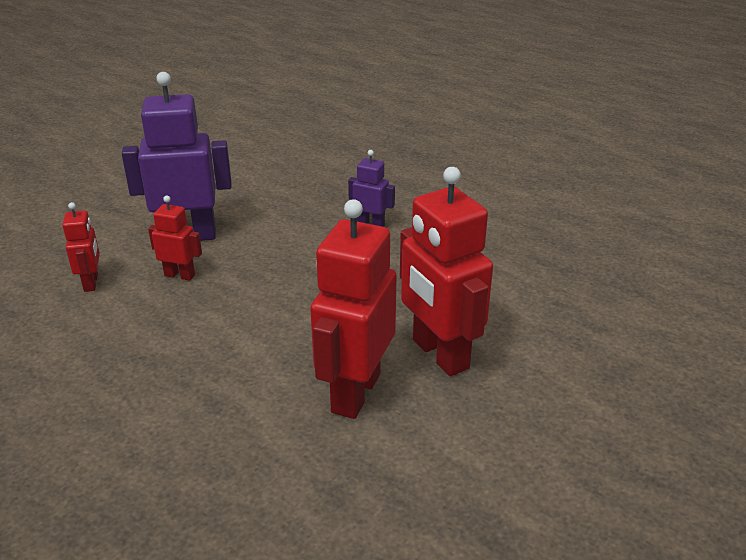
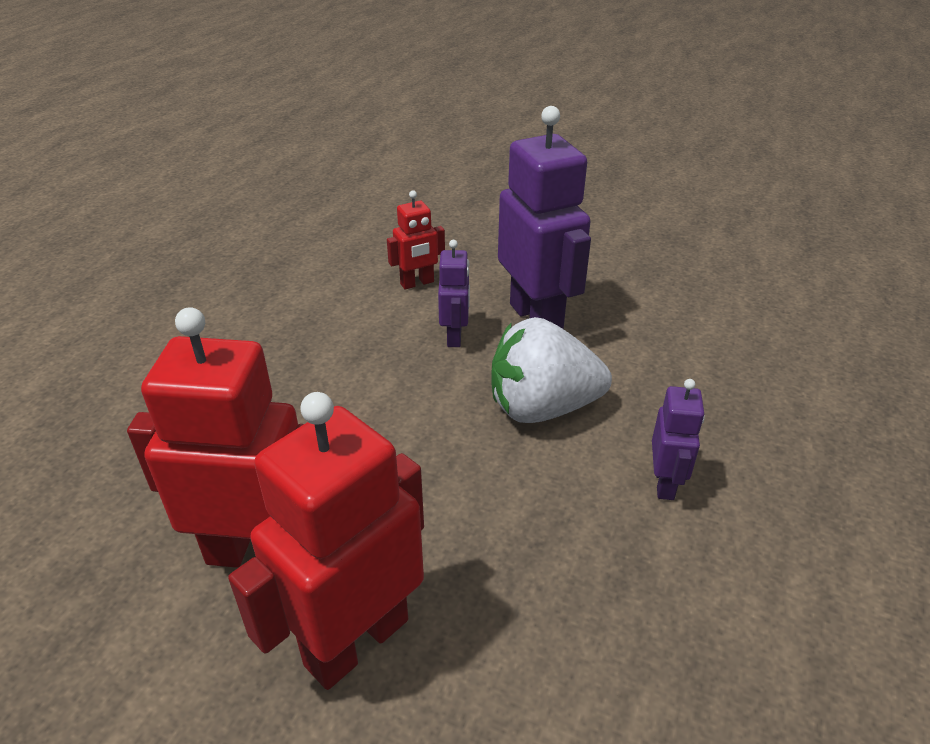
camera: 75 degrees right, 5 degrees up
red robot [148,196,202,281] -> purple robot [438,240,470,347]
none -> white strawberry [491,317,612,423]

